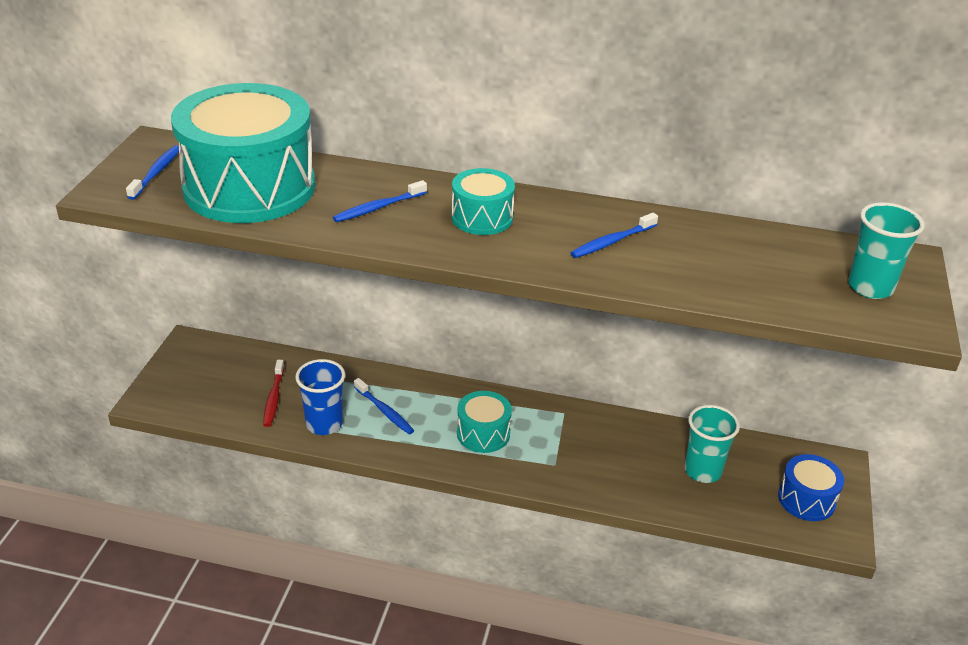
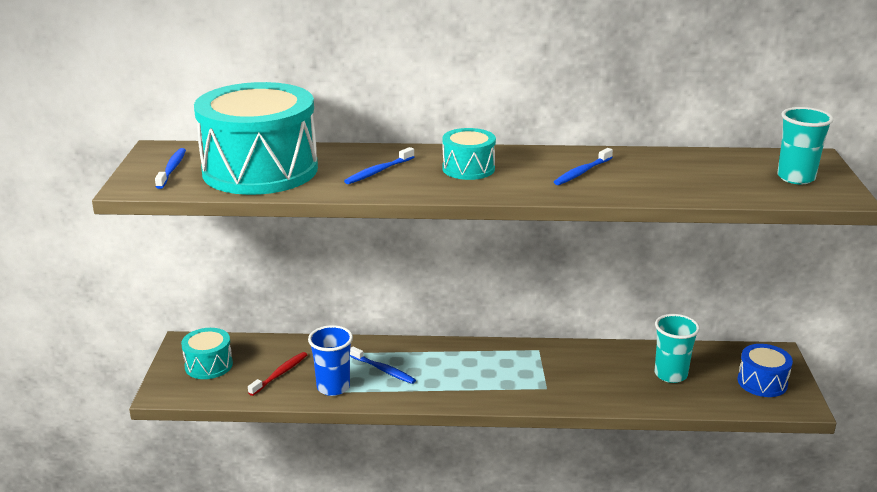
camera: 10 degrees left, 10 degrees down
red toothbrush [263,360,284,427] -> red toothbrush turned 135 degrees counterclockwise [248,352,307,396]
turquoise drum [457,391,512,453] -> turquoise drum moved to [181,328,233,379]

